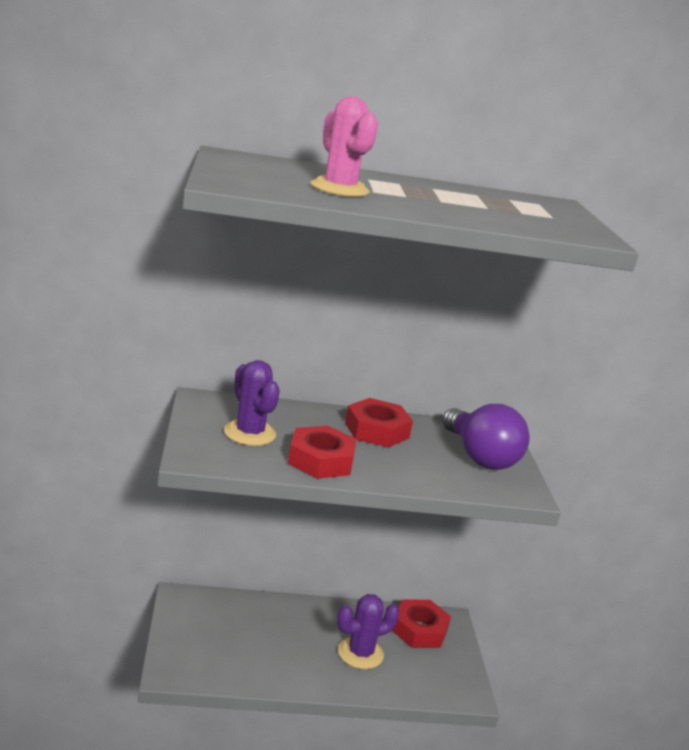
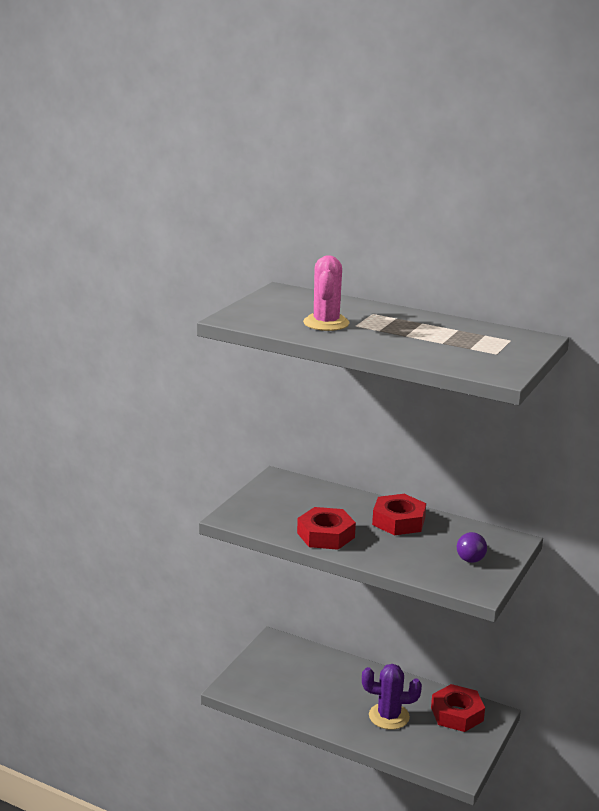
camera: 35 degrees right, 0 degrees up
purple cactus [224,360,280,446] -> none
purple light bulb [442,404,529,470] -> purple light bulb [457,532,487,563], size x0.53

